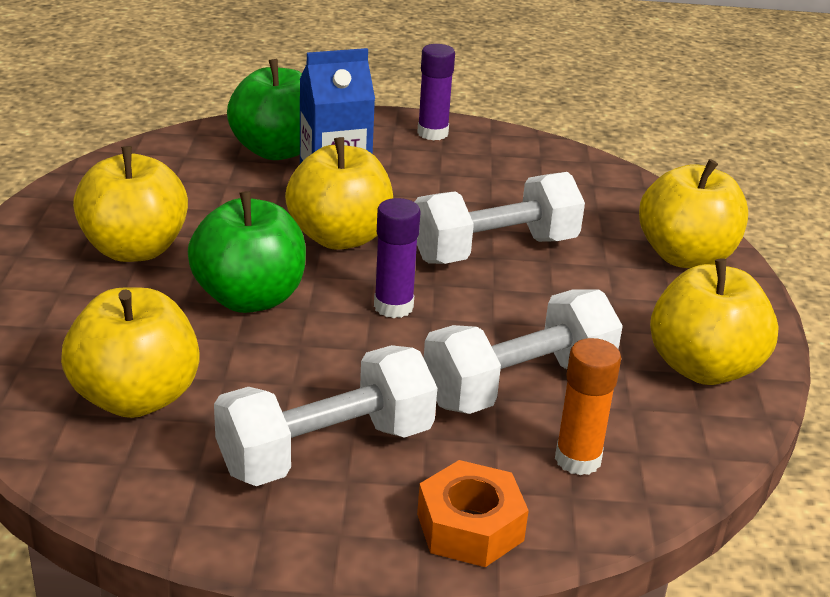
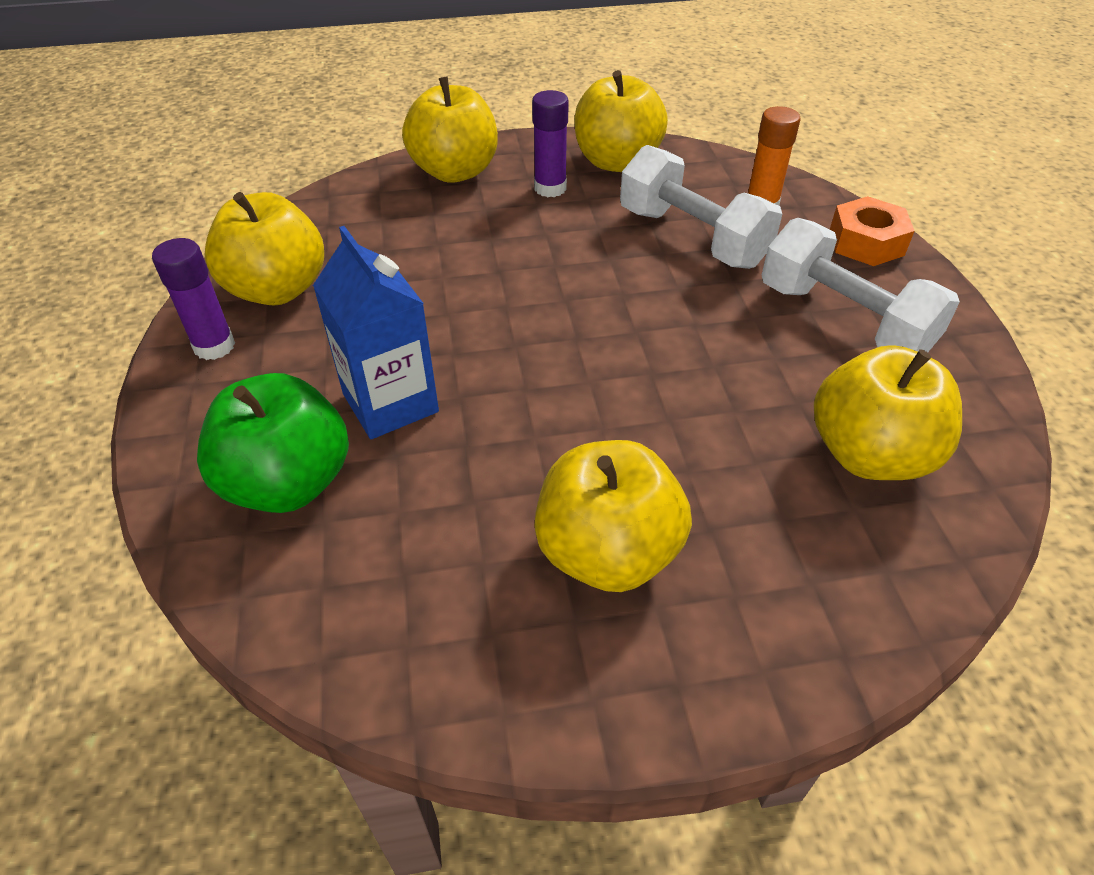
camera: 100 degrees left, 15 degrees up
green apple [188,191,306,313] -> none
yellow apple [285,137,393,250] -> yellow apple moved to [205,192,324,306]
purple glue stick [374,198,420,318] -> purple glue stick moved to [532,90,569,197]
white dumbbell [415,172,585,264] -> none

